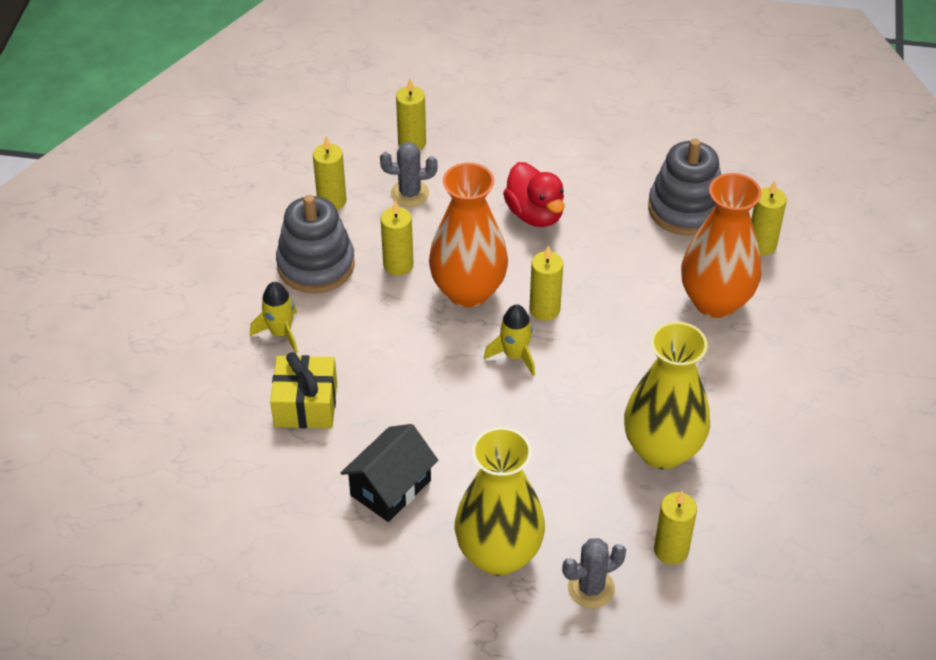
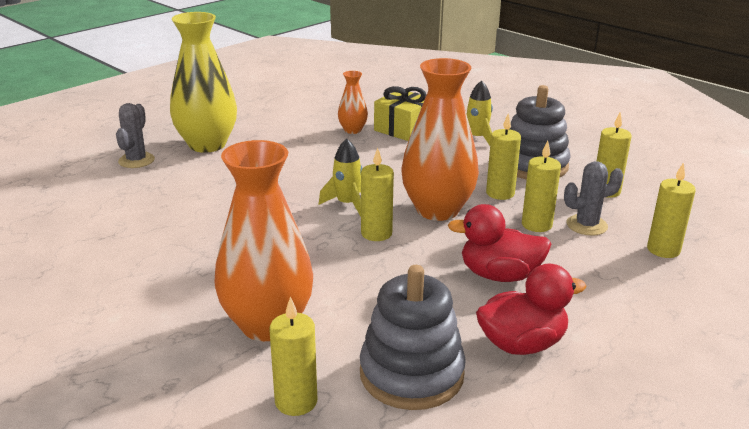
camera: 125 degrees right, 20 degrees down
black house [341,424,438,522] -> none
grey cactus [380,142,438,207] -> grey cactus turned 45 degrees clockwise [564,161,623,236]
yellow vase [624,322,710,469] -> none
yellow candle [654,491,697,565] -> yellow candle moved to [522,141,561,232]
none -> orange vase [338,71,368,134]
none -> red duck [476,264,587,355]

